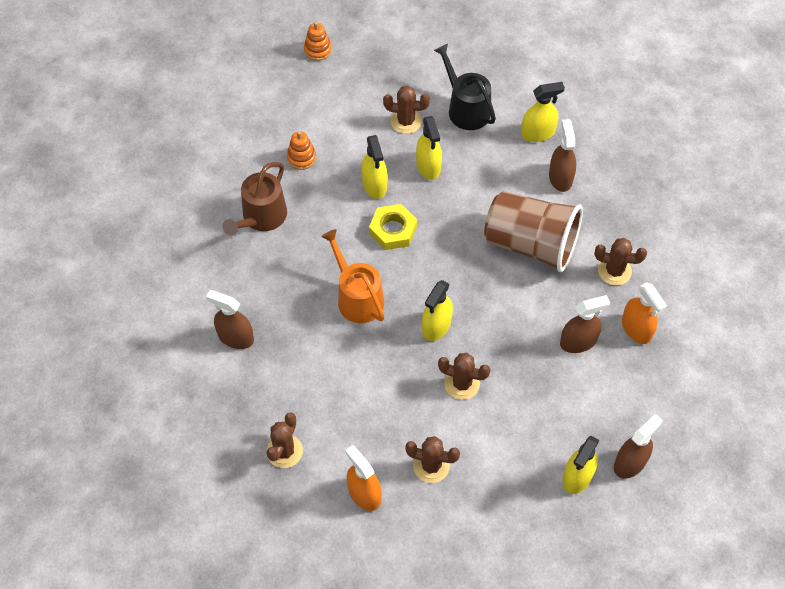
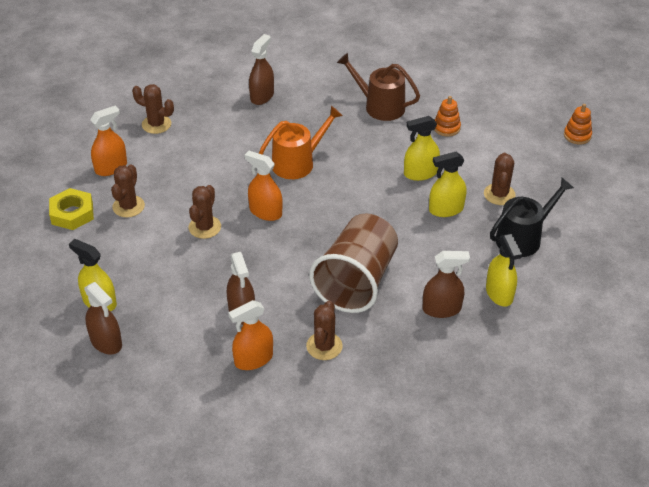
camera: 90 degrees right, 15 degrees down
yellow nut [369,204,417,250] -> yellow nut moved to [49,188,94,230]
yellow spray bottle [422,280,453,341] -> orange spray bottle [245,151,283,221]

